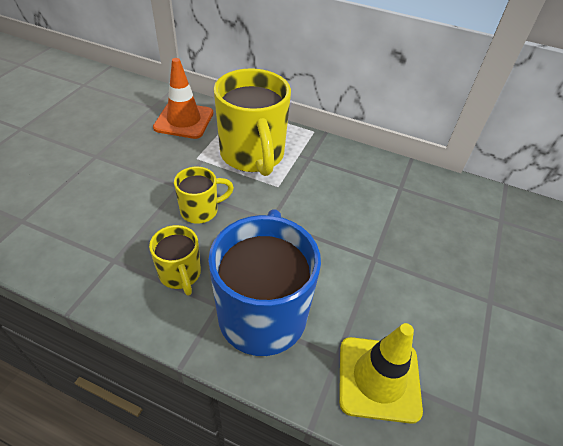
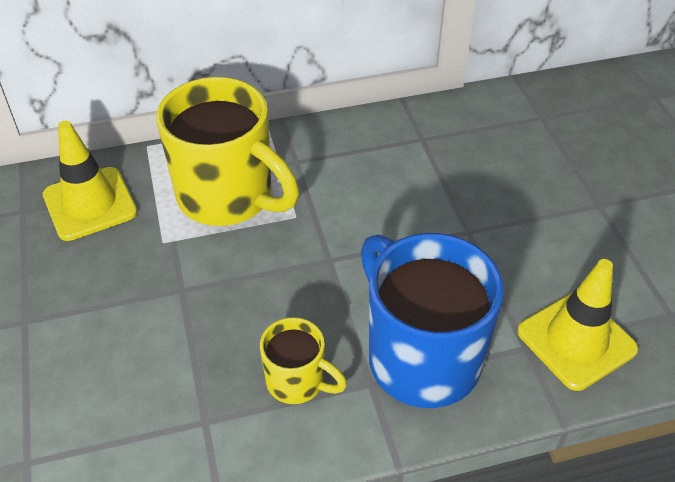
camera: 35 degrees left, 0 degrees up
orange traffic cone [153,58,213,139] -> yellow traffic cone [43,121,137,241]
yellow mug [174,167,234,224] -> none

